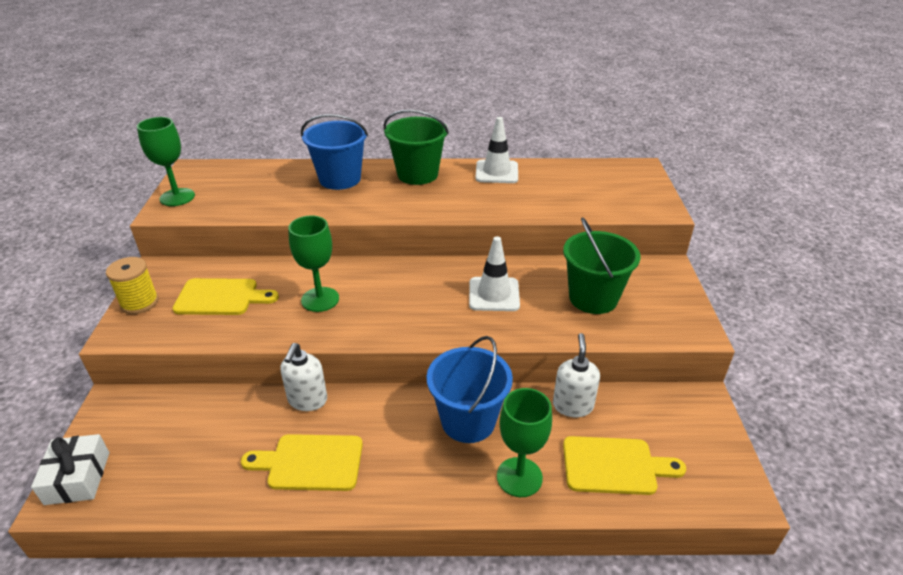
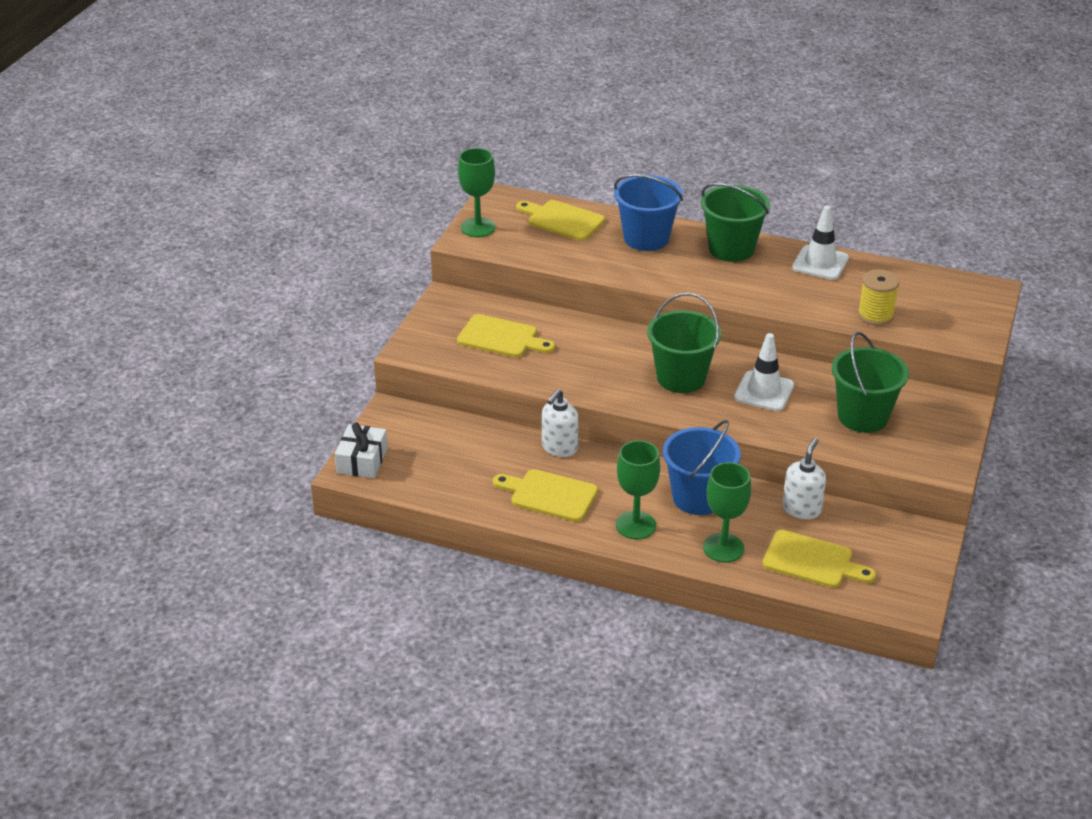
camera: 20 degrees right, 0 degrees up
yellow spool [106,257,159,314] -> yellow spool moved to [858,269,900,326]
green goblet [288,215,339,312] -> green goblet moved to [616,440,660,539]
none -> yellow cutting board [516,200,605,241]
none -> green bucket [647,293,721,393]

